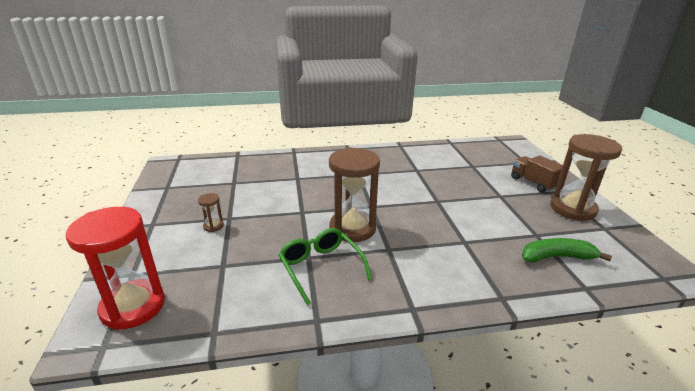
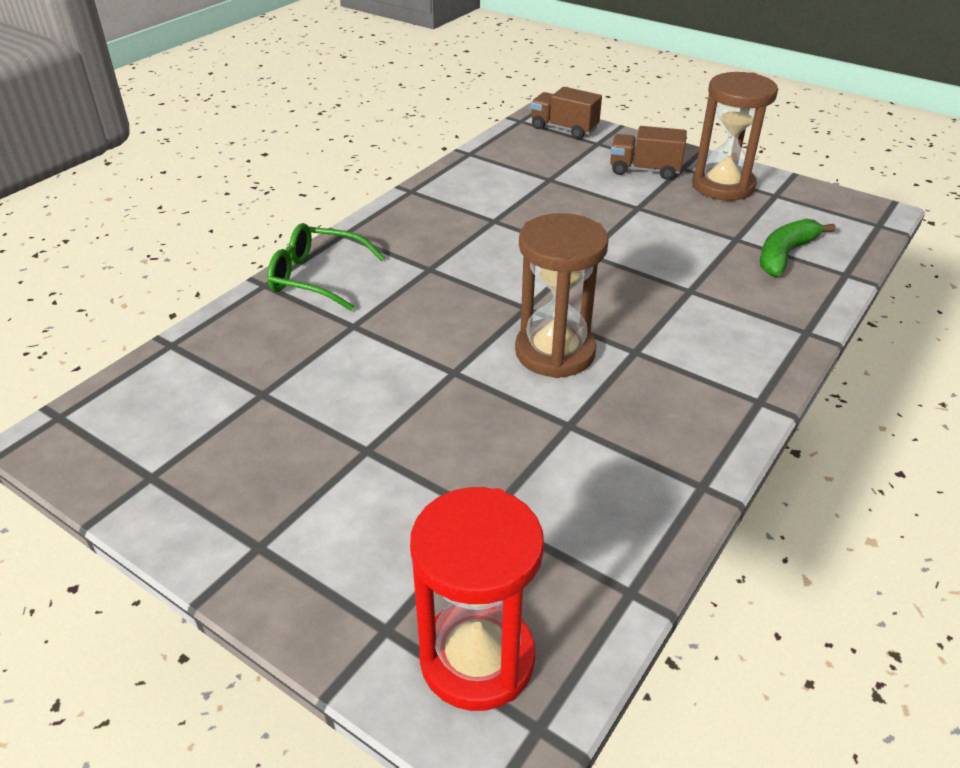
camera: 45 degrees left, 10 degrees up
brown hourglass [198,193,224,232] -> none
green glasses [279,228,372,306] -> green glasses moved to [267,223,385,311]
none -> brown truck [531,87,602,139]

